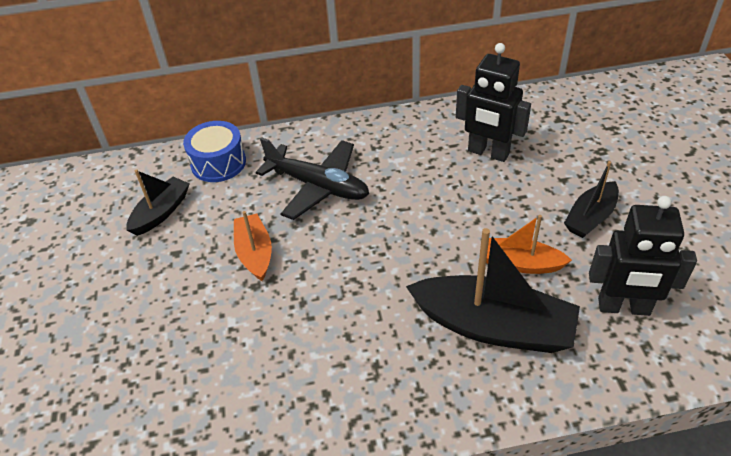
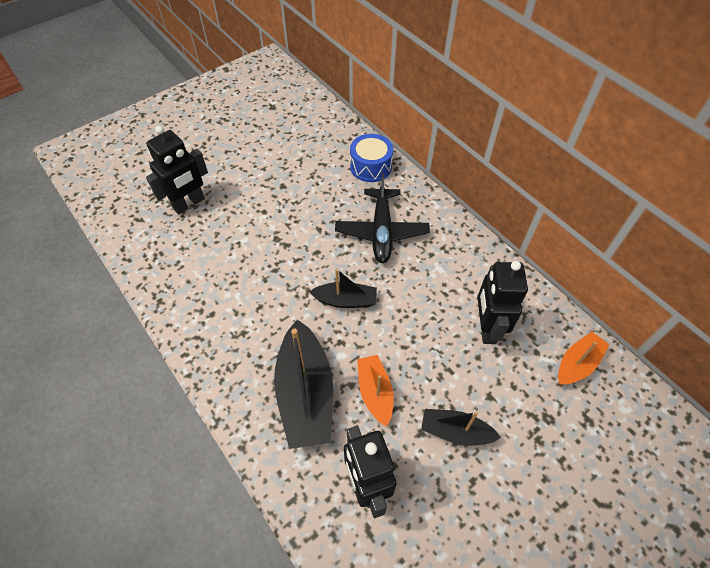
camera: 60 degrees right, 10 degrees up
black boat [126,169,190,236] -> black boat moved to [309,269,377,308]
orange boat [234,211,272,281] -> orange boat moved to [558,332,610,385]
none -> black robot [146,125,208,214]

